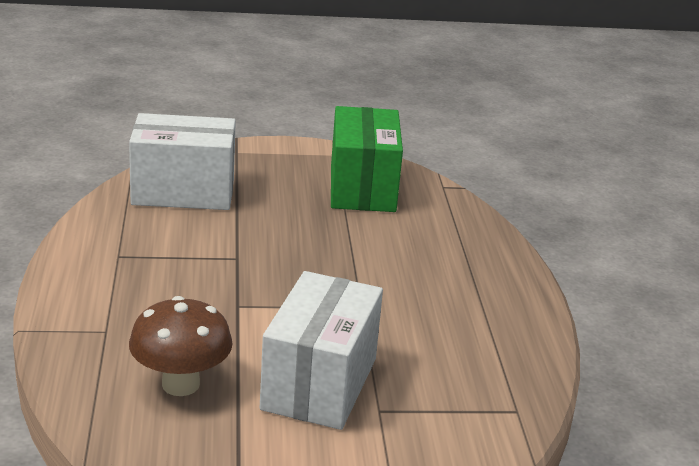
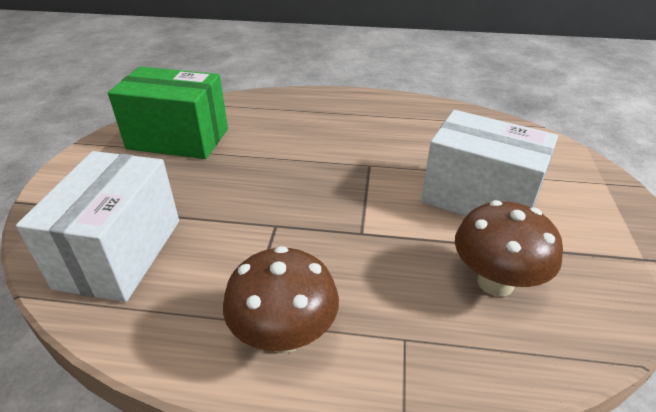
camera: 75 degrees left, 10 degrees up
none -> brown mushroom [223,246,339,353]

